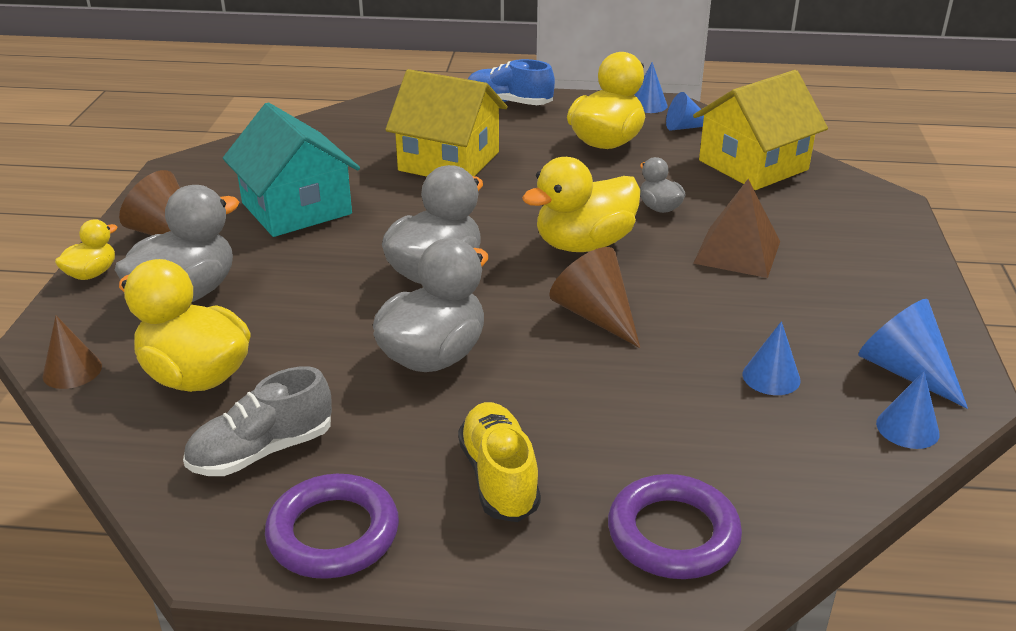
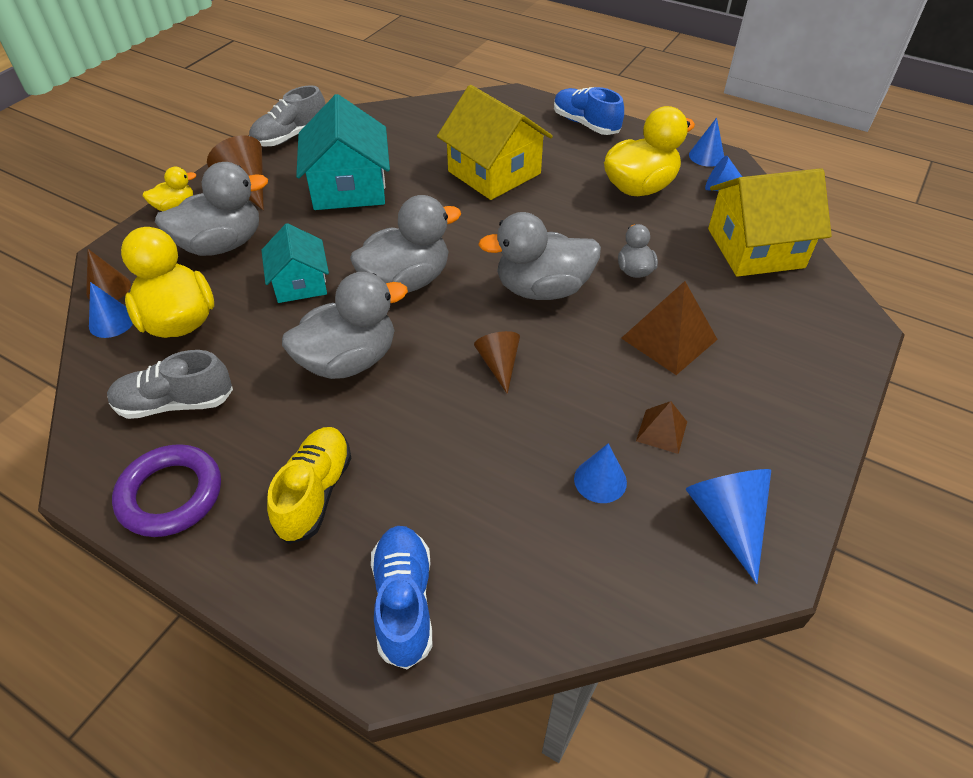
camera: 25 degrees right, 15 degrees up
yellow duck [522,157,641,252] -> grey duck [478,212,601,300]
brown cone [549,247,640,348] -> brown cone [474,331,520,394], size x0.66
purple ring [608,474,742,579] -> blue shoe [371,526,433,669]
blue cone [876,371,940,449] -> blue cone moved to [89,282,133,338]
none -> grey shoe [249,85,325,147]
none -> turquoise house [261,223,329,303]
none -> brown pyramid [636,401,687,454]

